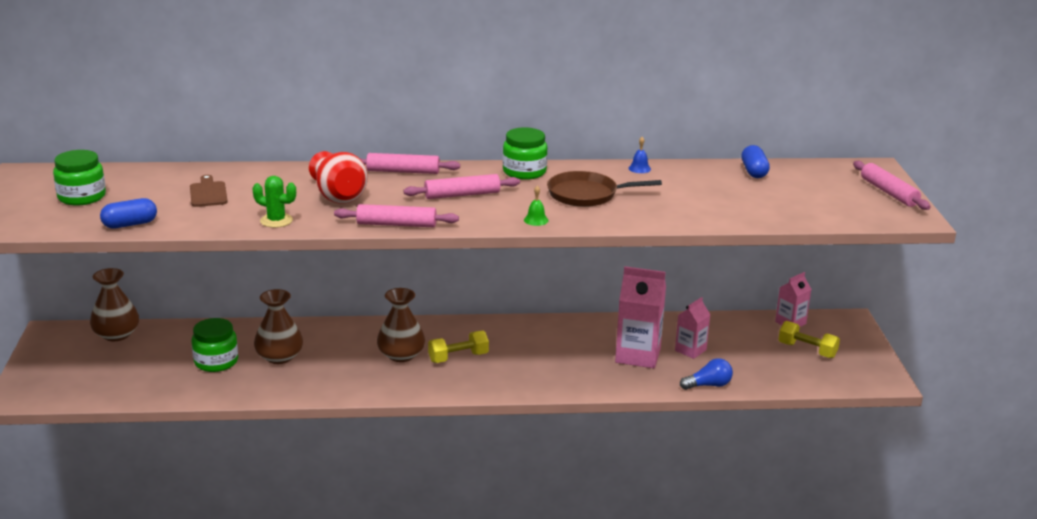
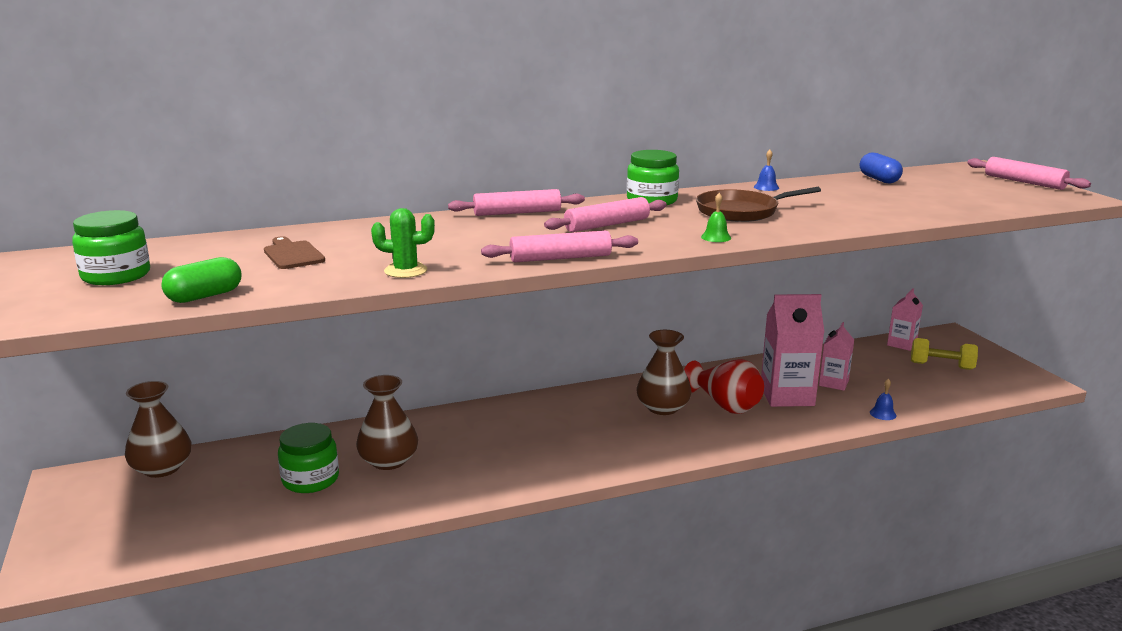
camera: 15 degrees left, 5 degrees down
blue capsule [100,198,157,229] -> green capsule [161,257,242,303]
red vase [309,151,368,204] -> red vase moved to [684,359,764,414]
brown vase [377,288,425,362] -> brown vase moved to [637,330,692,415]
yellow dumbbell [428,331,489,363] -> none
blue light bulb [680,358,733,390] -> blue bell [870,379,896,420]

